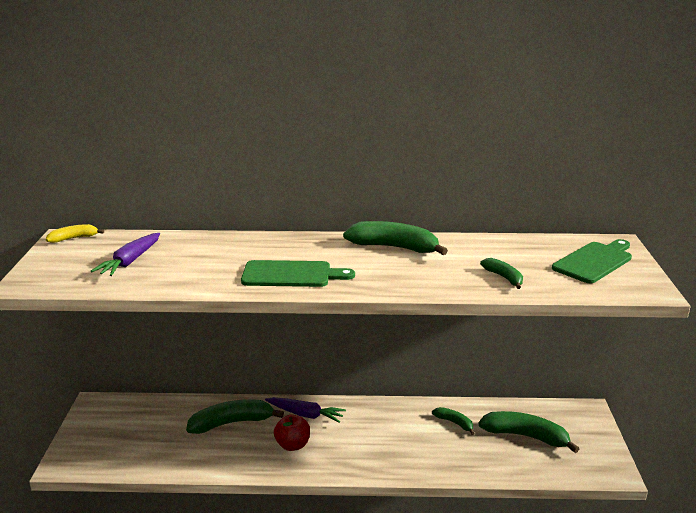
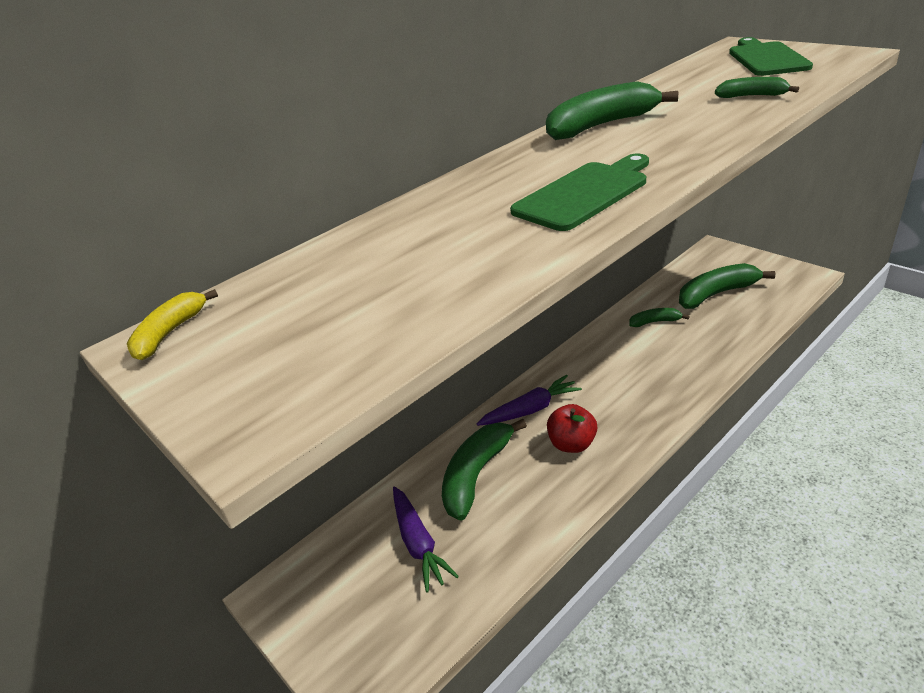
camera: 40 degrees left, 10 degrees up
purple carrot [91,233,160,276] -> purple carrot moved to [393,487,459,592]

